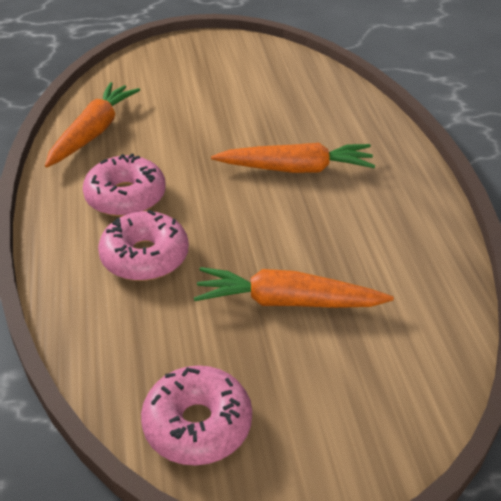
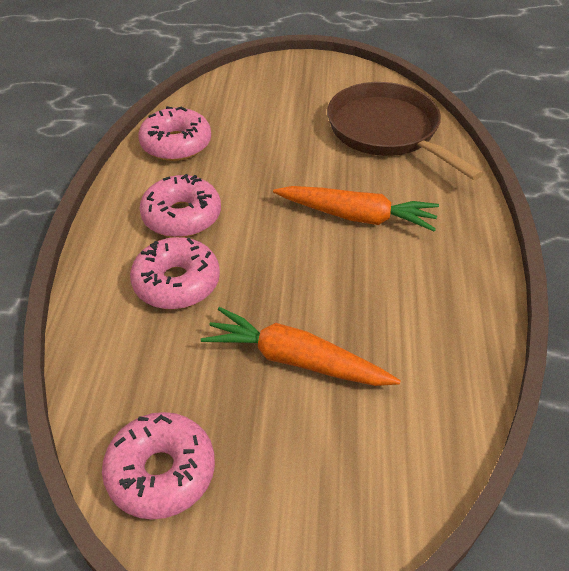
camera: 15 degrees right, 5 degrees up
orange carrot [45,82,140,168] -> pink donut [138,106,211,161]
none -> brown pan [327,82,484,180]

